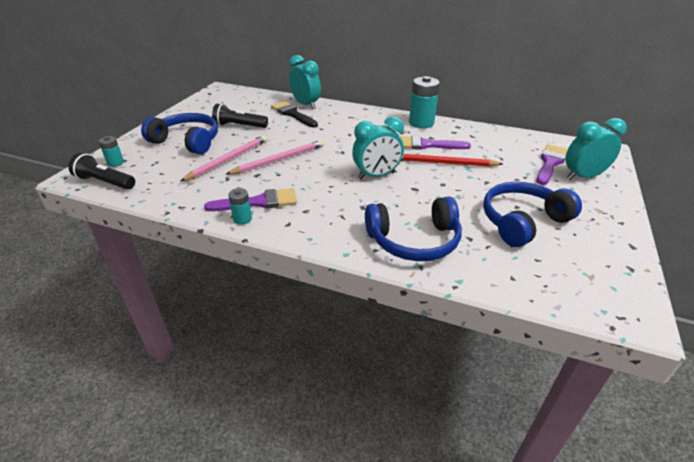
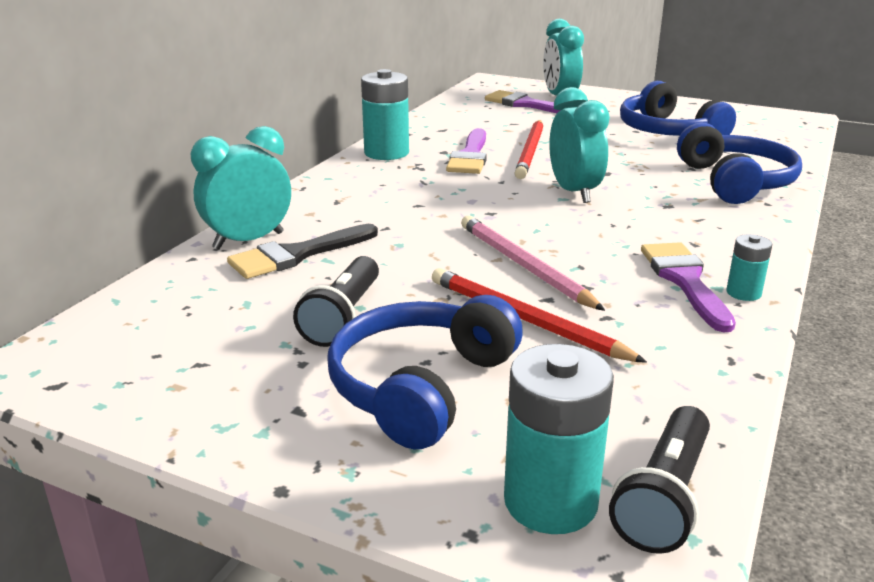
camera: 85 degrees left, 10 degrees down
turquoise battery [99,136,124,167] -> turquoise battery [504,344,614,534], size x1.90
pink pencil [180,135,267,181] -> red pencil [432,268,647,363]

